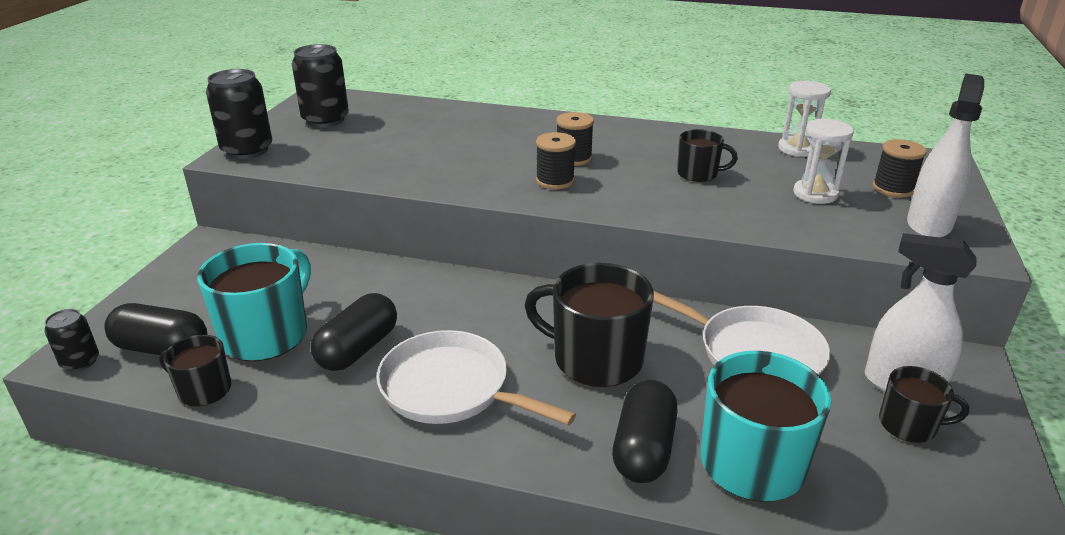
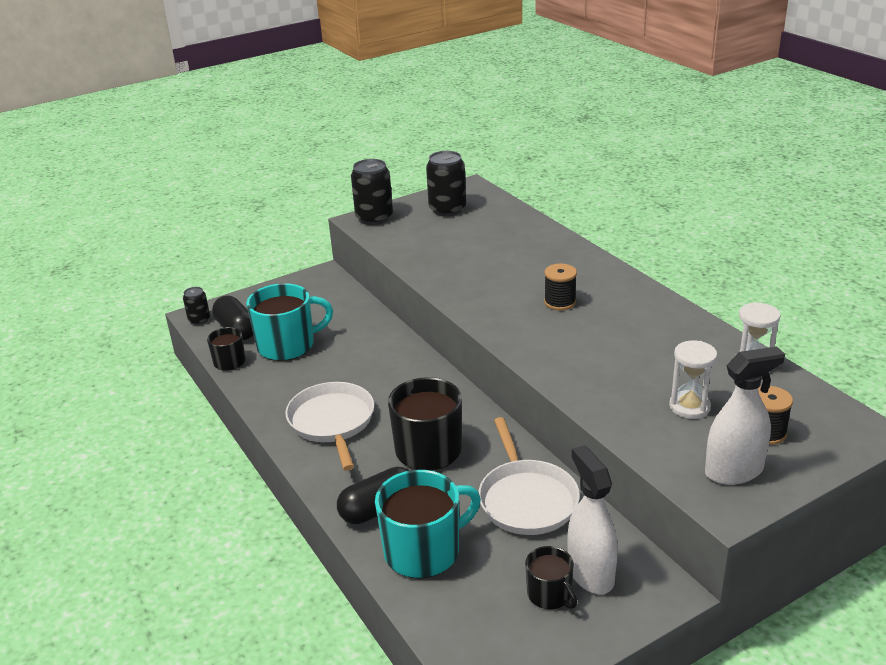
camera: 45 degrees right, 0 degrees up
black capsule [311,293,397,371] -> none
black spool [536,132,576,189] -> none
black mug [677,129,738,182] -> none

